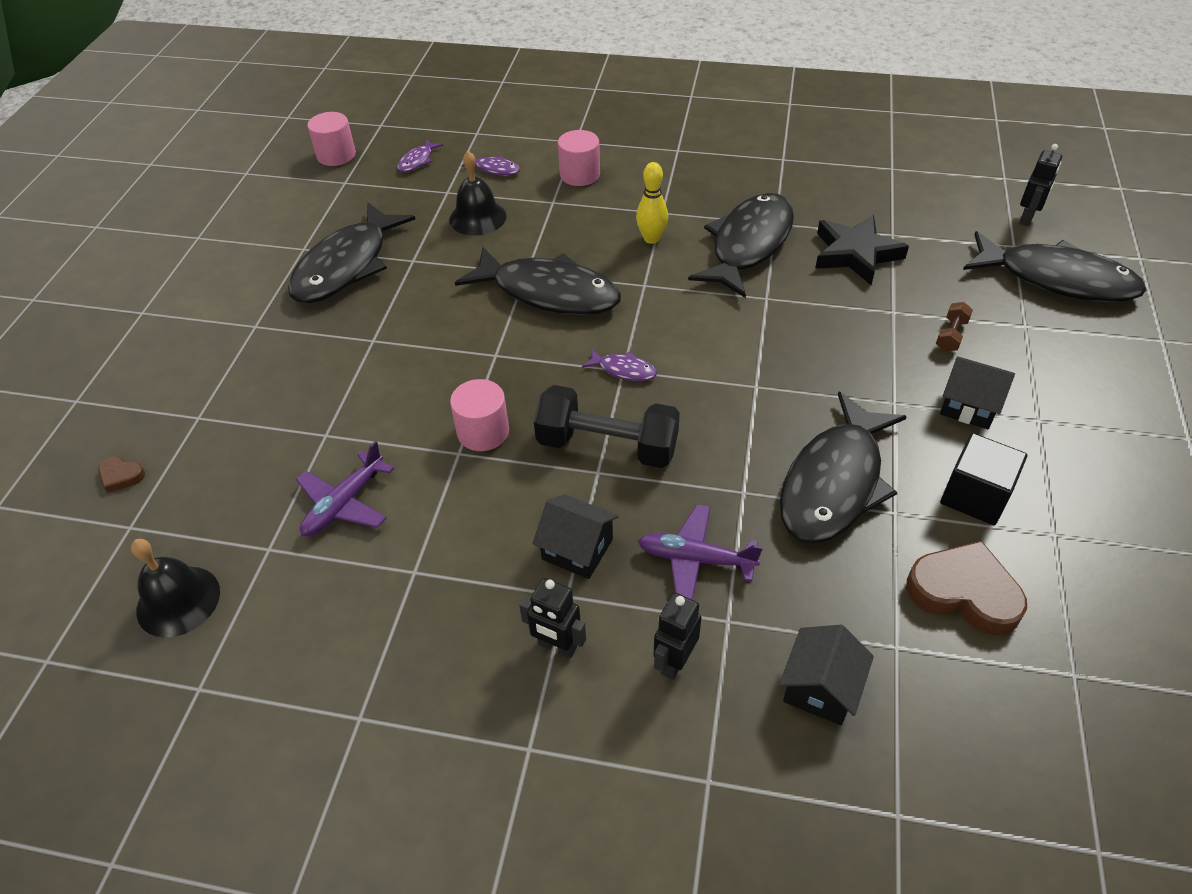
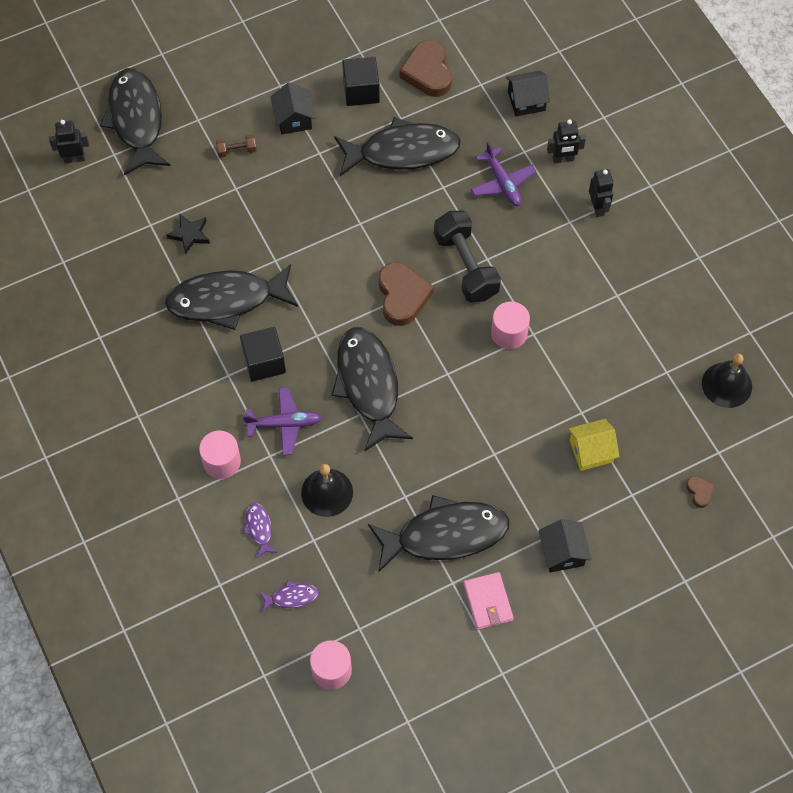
camera: 130 degrees left, 15 degrees up
purple plane [296,441,394,536] -> purple plane moved to [243,387,322,455]
black house [533,494,619,579] -> black house moved to [538,519,592,572]
purple fish [582,349,657,381] -> brown heart [379,262,434,326]
yellow bowling pin [636,162,668,244] -> black cube [240,327,286,382]
black star [815,215,909,285] -> black star [166,214,210,254], size x0.60
none -> pink wallet [463,572,514,630]
none -> yellow house [568,419,620,471]

